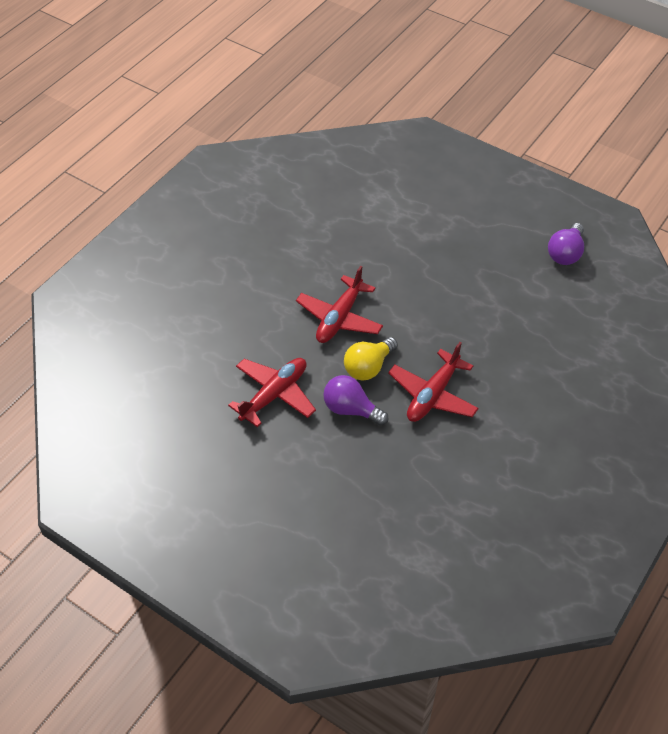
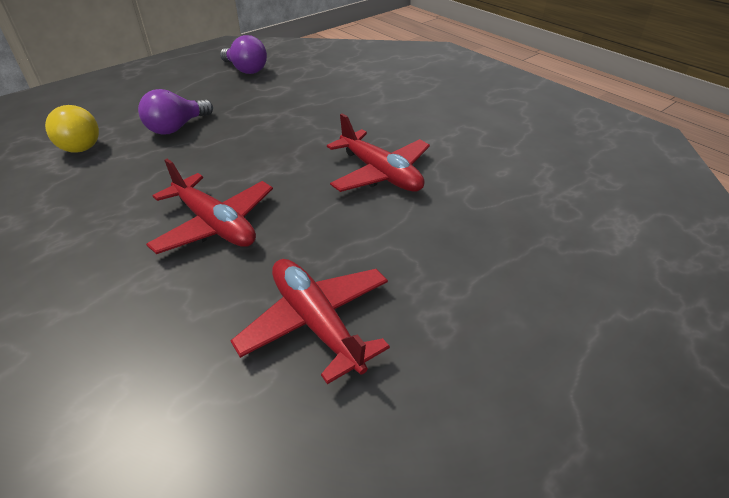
camera: 75 degrees left, 10 degrees down
purple light bulb [323,375,388,426] -> purple light bulb moved to [138,89,213,135]
yellow light bulb [344,337,398,381] -> yellow light bulb moved to [45,105,99,153]

